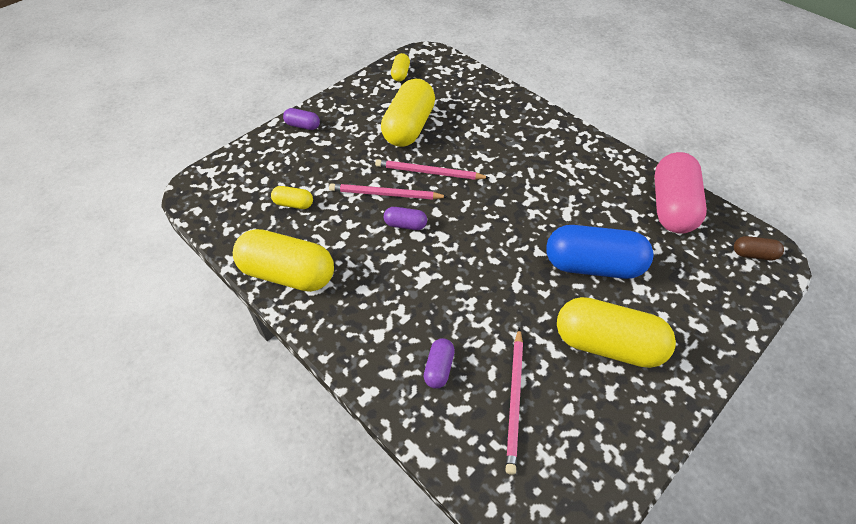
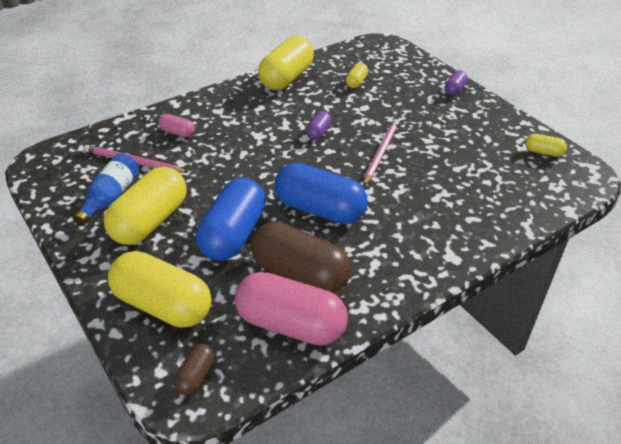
camera: 100 degrees right, 10 degrees down
pink pencil [329,183,448,200] -> none
yellow capsule [381,79,435,147] -> yellow capsule moved to [108,251,211,328]
purple capsule [424,338,455,388] -> pink capsule [159,114,195,137]
none -> blue bottle [73,153,139,226]
none -> brown capsule [251,222,351,293]
none -> blue capsule [274,163,368,224]

